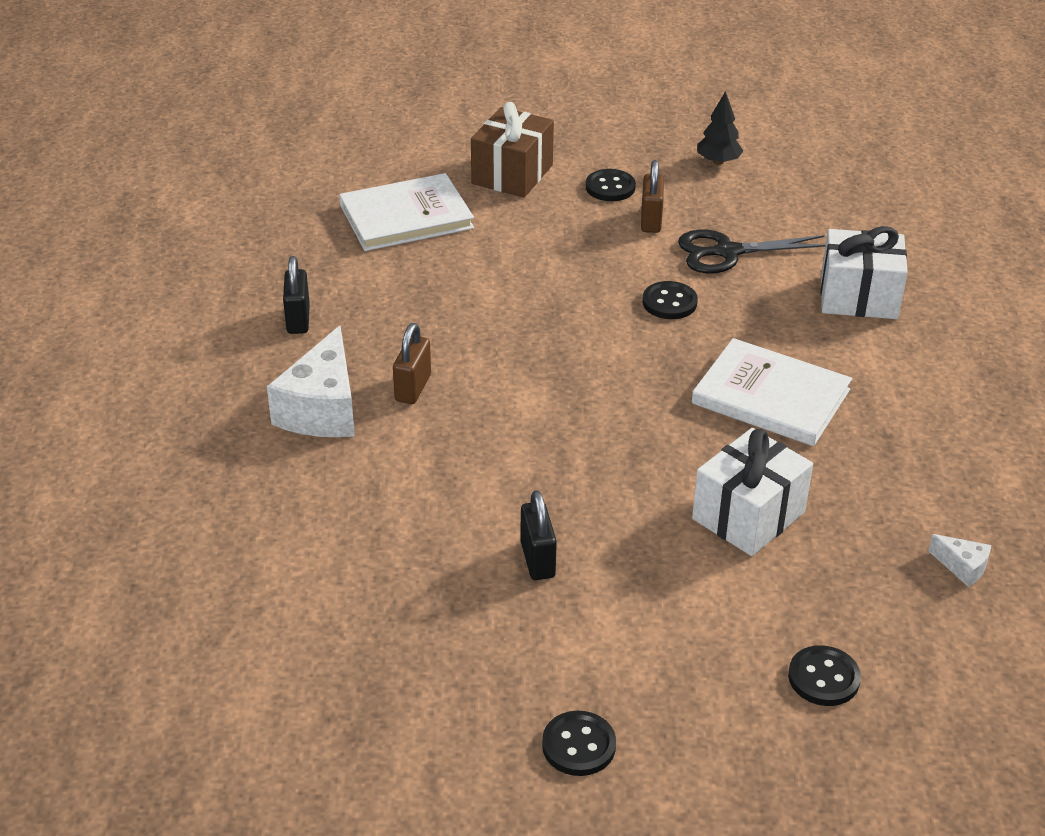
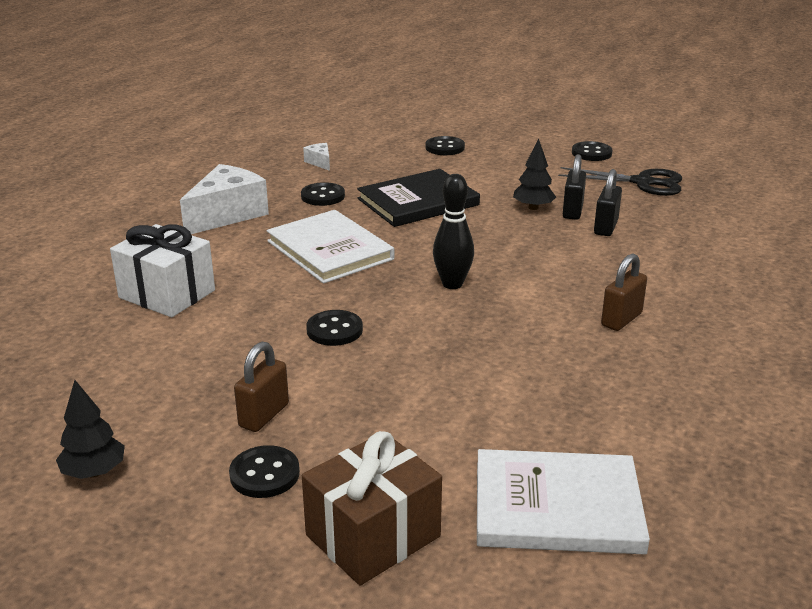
camera: 155 degrees left, 10 degrees down
white cheese [267,325,355,437] -> white cheese moved to [180,164,269,234]
black padlock [283,256,310,334] -> black padlock moved to [594,169,622,236]
black scissors [678,230,826,274] -> black scissors moved to [558,167,682,196]
white gift [692,428,813,556] -> black book [357,169,480,227]
none -> black button [301,182,345,206]
none -> black bowling pin [433,174,474,289]
none -> black tree [513,138,556,210]

